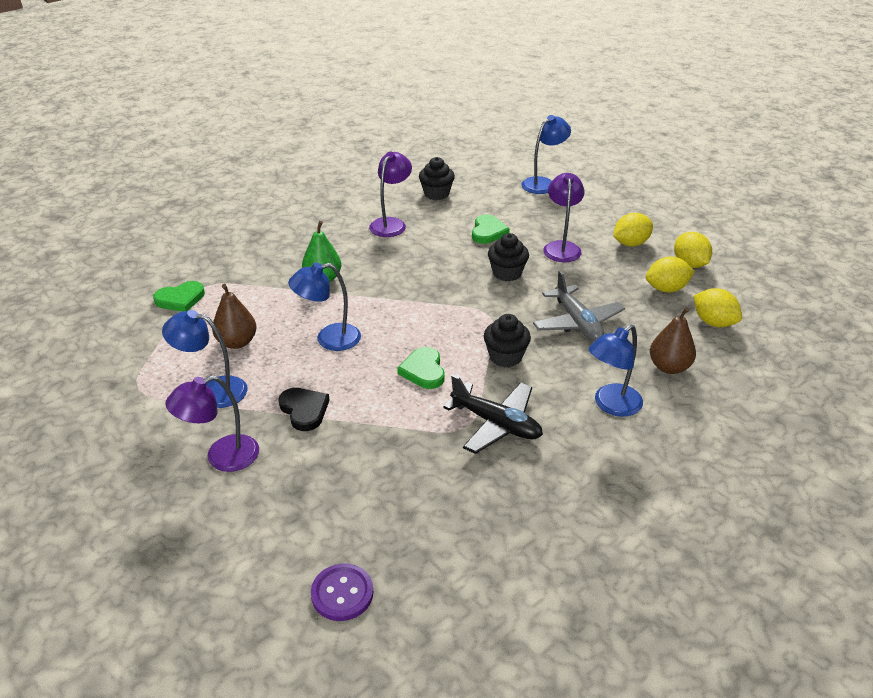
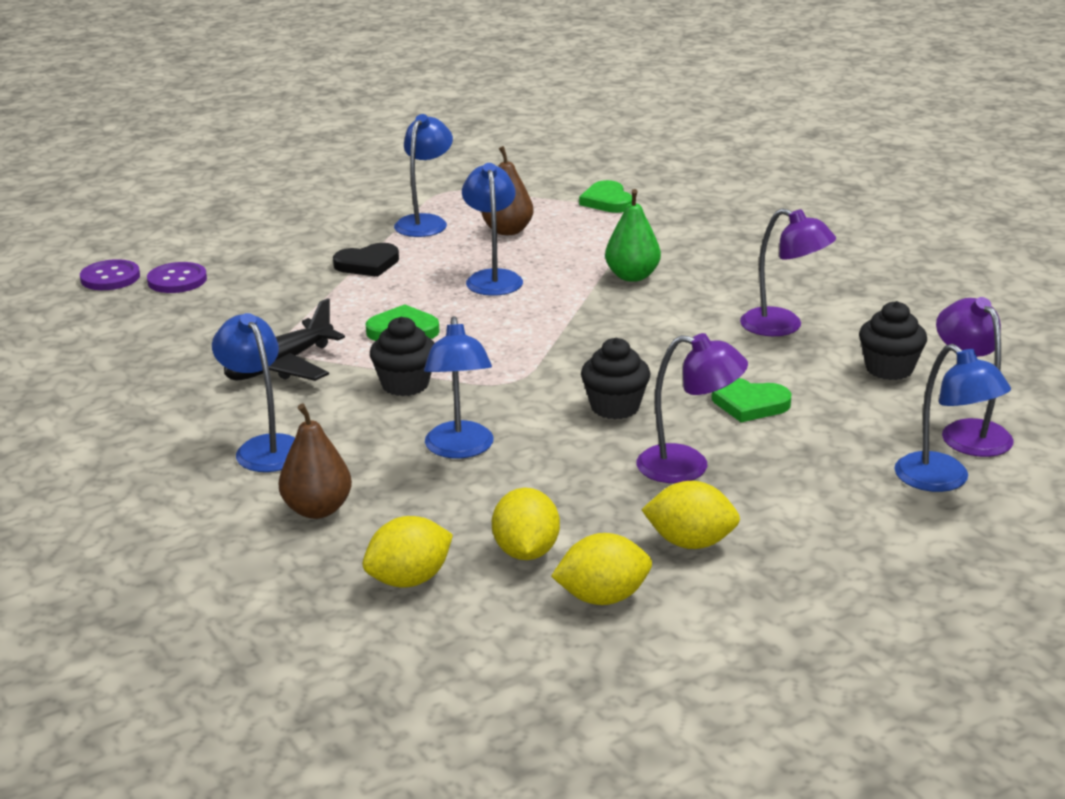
camera: 100 degrees right, 10 degrees down
purple lamp [166,375,259,472] -> purple lamp moved to [936,297,1014,457]
grey plane [533,270,625,342] -> blue lamp [424,316,494,458]
yellow lemon [613,213,653,247] -> yellow lemon turned 60 degrees counterclockwise [641,481,740,549]
none -> purple button [147,262,207,293]

